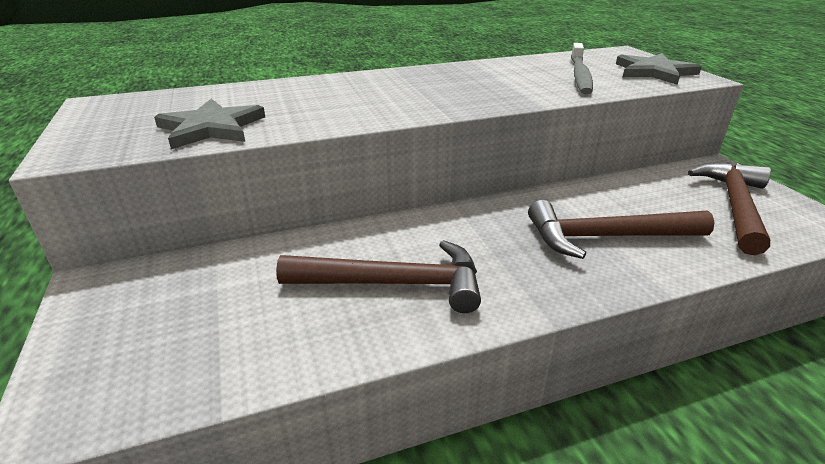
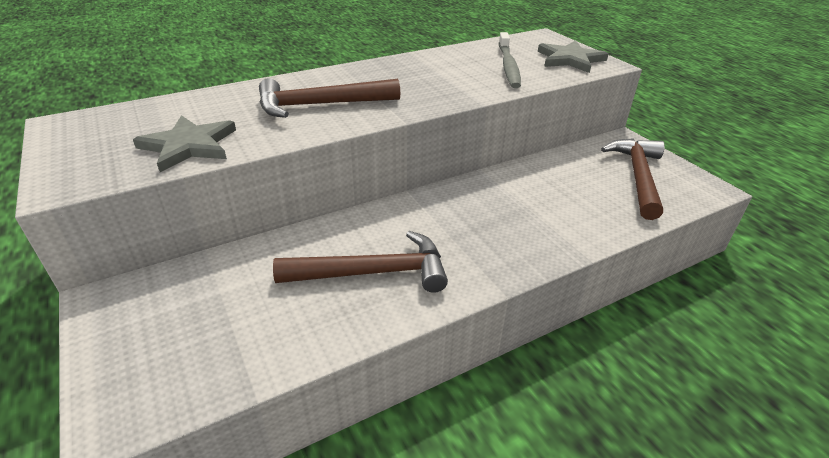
camera: 10 degrees left, 5 degrees up
brown hammer [528,200,715,259] -> brown hammer moved to [259,78,400,118]

